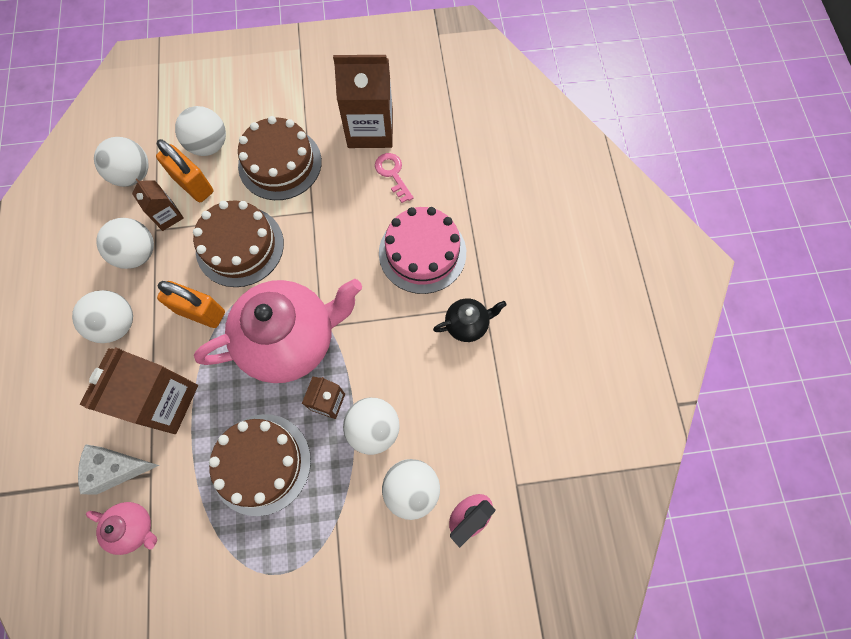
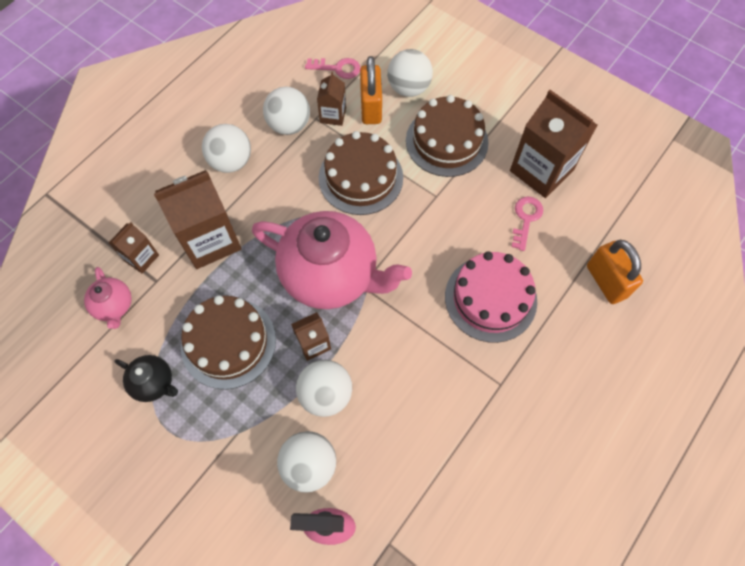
camera: 45 degrees right, 5 degrees down
white cheese [78,444,159,495] -> brown carton [109,222,159,274]
white ball [94,137,149,187] -> pink key [305,58,360,79]
orange padlock [157,281,225,328] -> orange padlock moved to [587,240,643,304]
black teapot [433,298,507,342] -> black teapot moved to [115,355,178,402]

